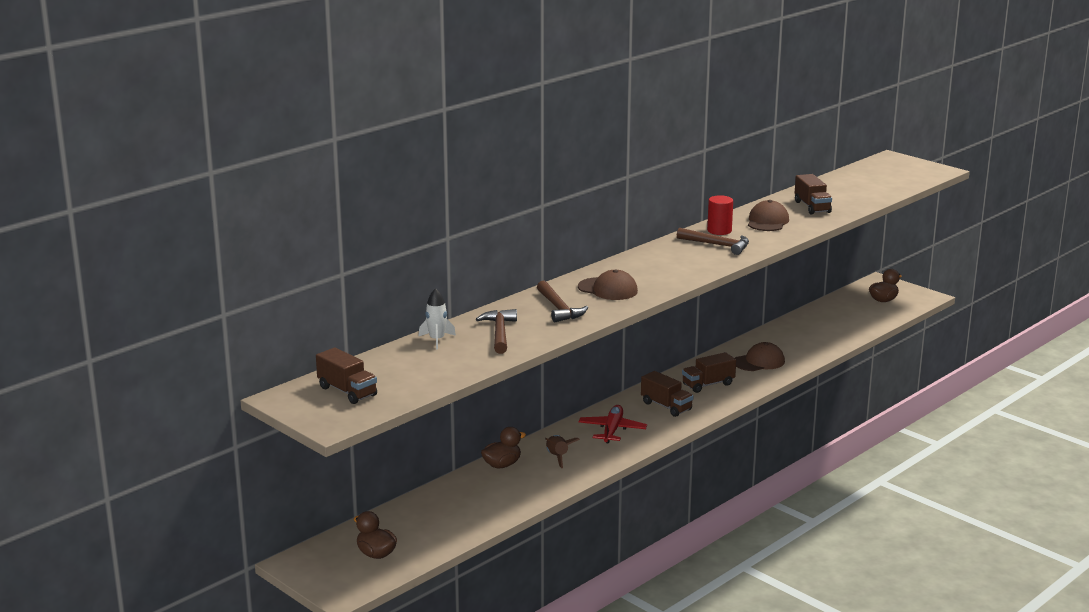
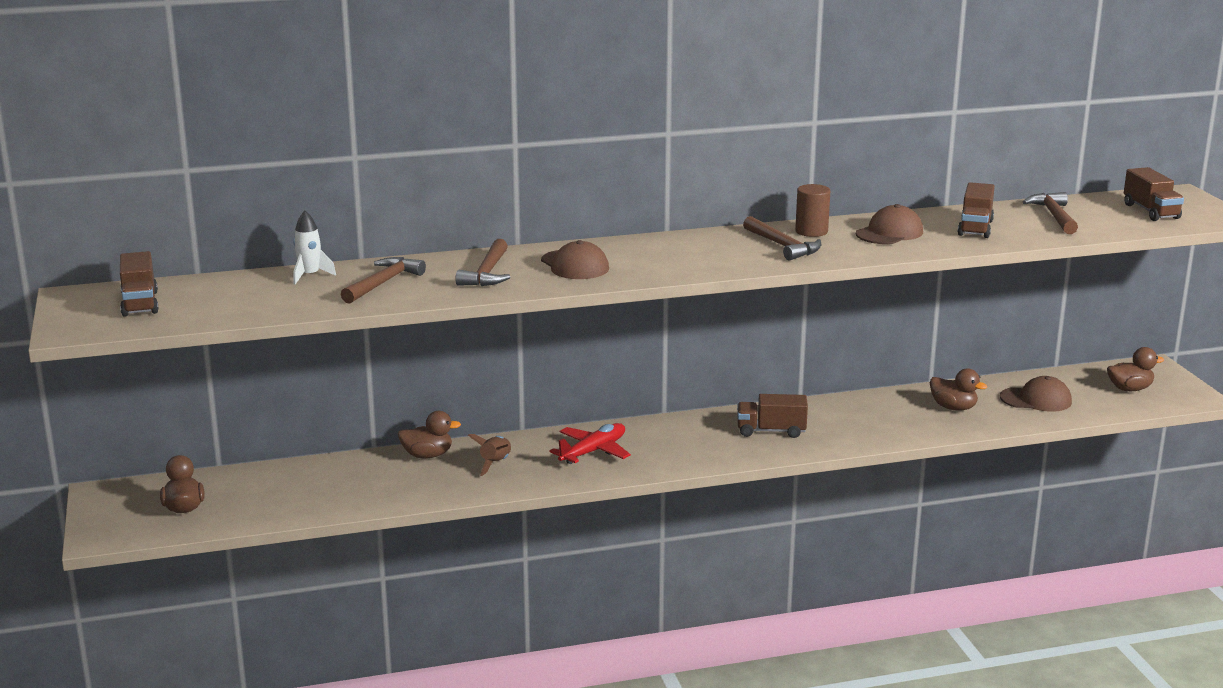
camera: 30 degrees right, 0 degrees up
brown truck [641,371,693,417] -> brown truck moved to [1124,167,1184,221]
red cylinder [707,195,733,235] -> brown cylinder [795,184,830,237]
brown cap [735,342,785,371] -> brown cap moved to [1000,376,1072,412]
none -> brown duck [930,368,987,411]
none -> brown hammer [1023,192,1078,234]

